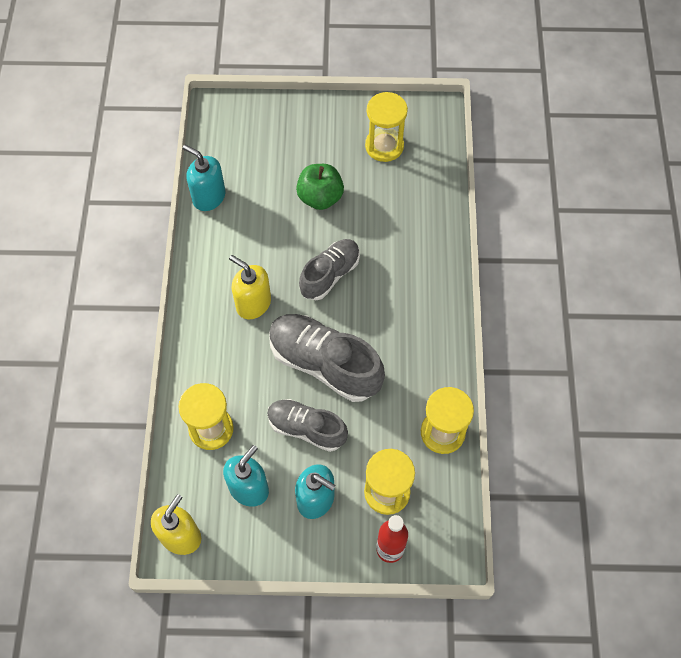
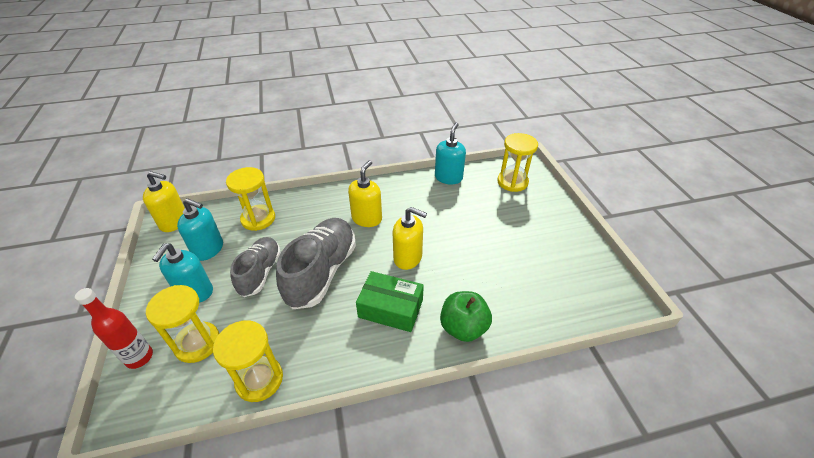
camera: 75 degrees right, 20 degrees down
green apple [296,164,344,210] -> green apple moved to [440,291,492,342]
grey shoe [299,239,360,300] -> yellow soap dispenser [393,207,427,270]
yellow hourglass [365,92,408,162] -> yellow hourglass moved to [497,133,538,192]
none -> green box [356,271,424,332]

